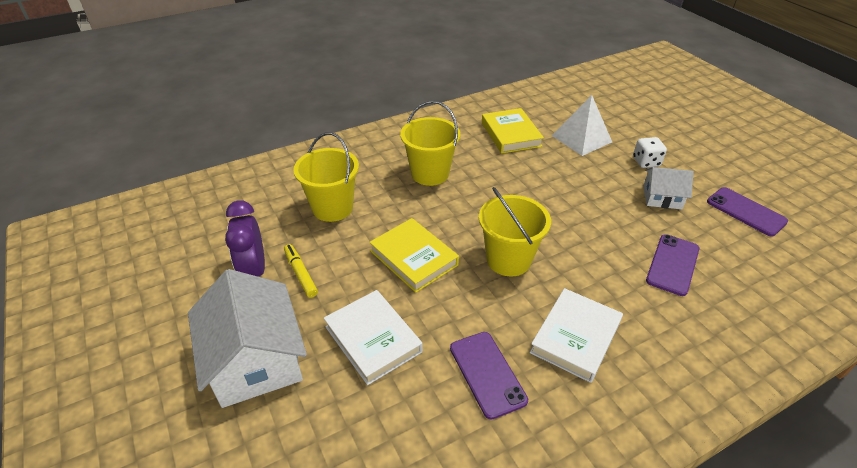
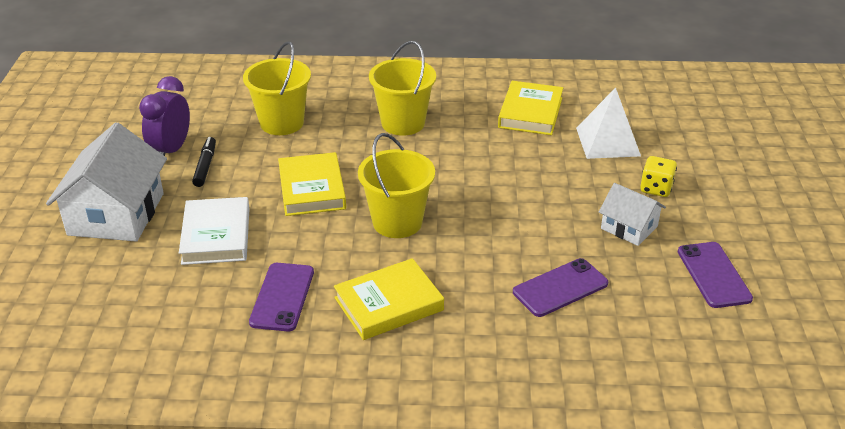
camera: 30 degrees right, 5 degrees down
yellow marker [284,244,318,298] -> black marker [192,137,216,187]
white book [530,288,623,383] -> yellow book [334,258,444,340]
white dice [633,137,667,168] -> yellow dice [640,156,677,197]

